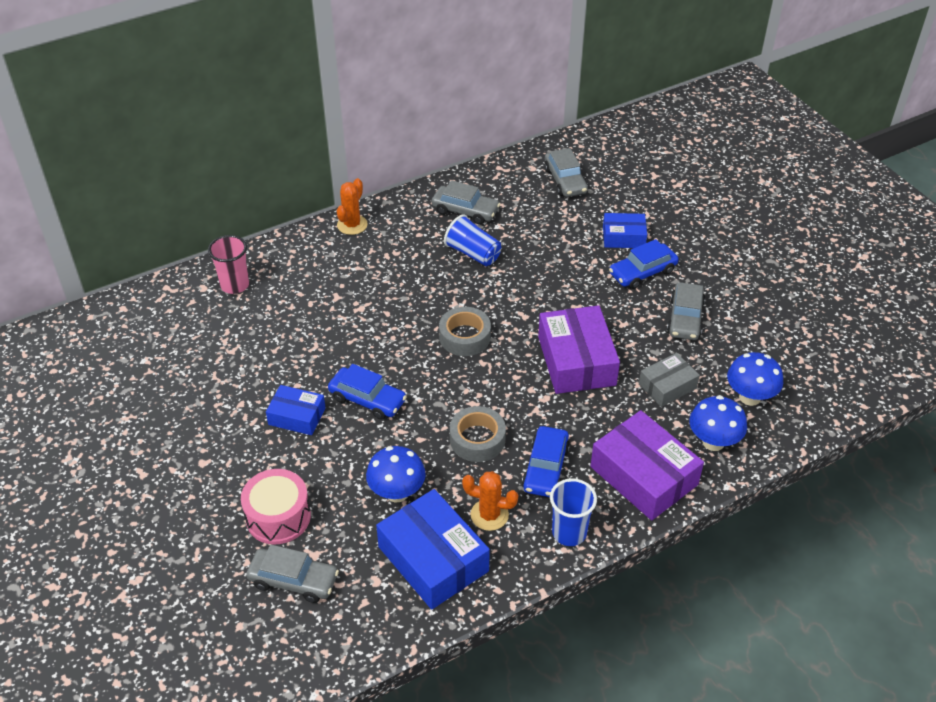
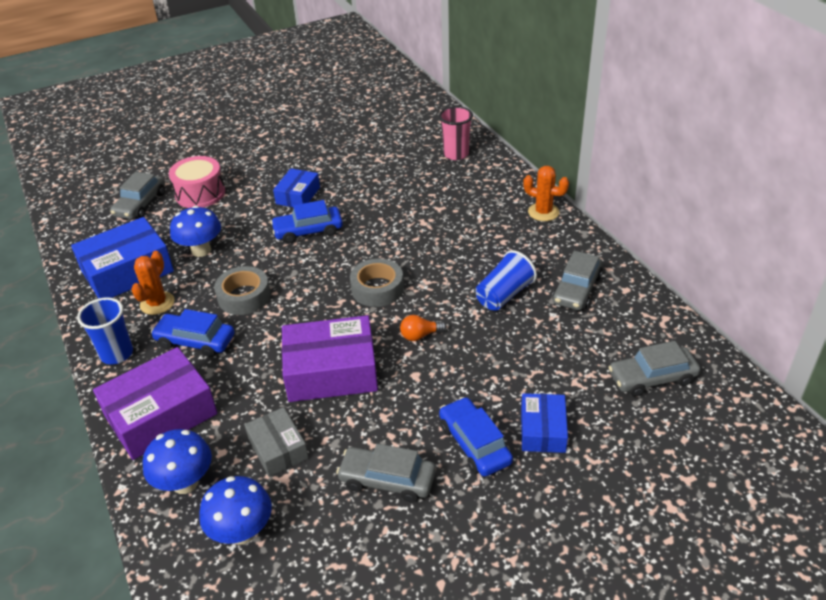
camera: 95 degrees right, 5 degrees down
blue car [328,364,407,420] -> blue car turned 45 degrees clockwise [271,200,343,244]
none -> orange light bulb [400,315,447,341]

